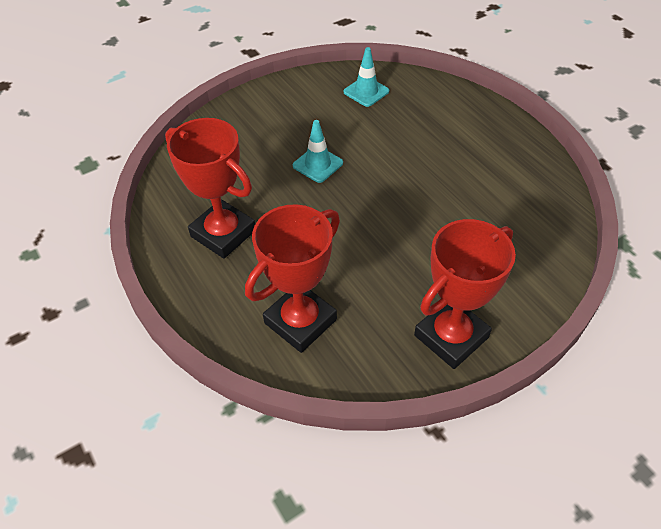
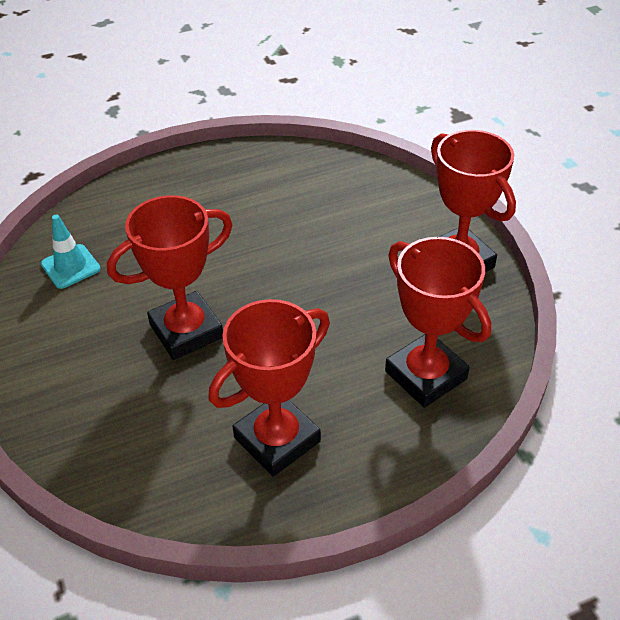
camera: 80 degrees left, 5 degrees down
turquoise traffic cone [293,120,343,183] -> red trophy [107,195,233,360]

